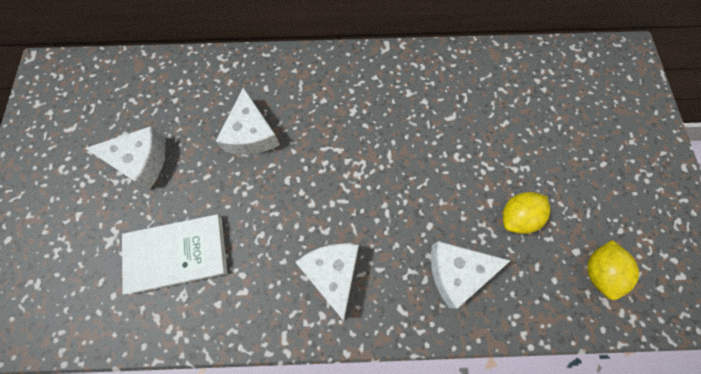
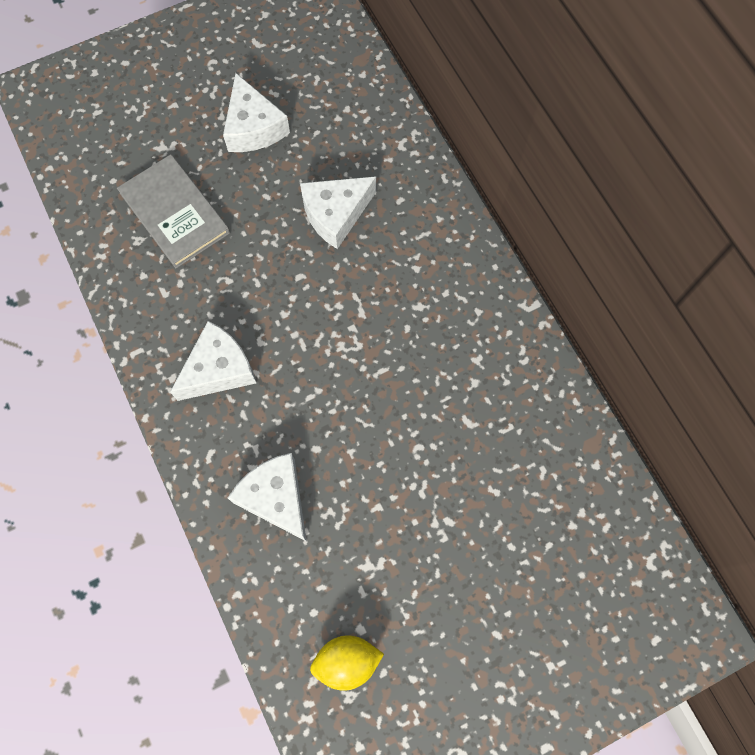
camera: 65 degrees right, 0 degrees up
white book [122,214,227,295] -> grey book [117,154,230,268]
yellow lemon [503,192,550,234] -> none

